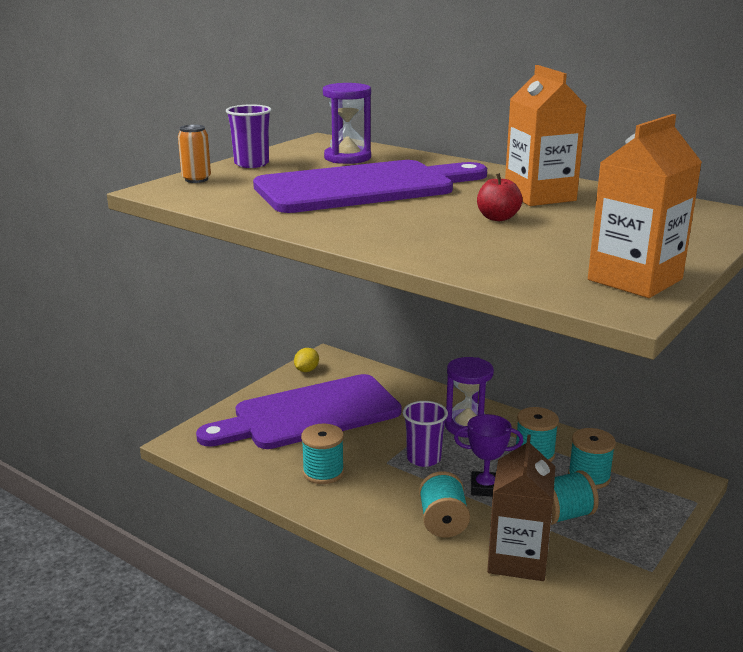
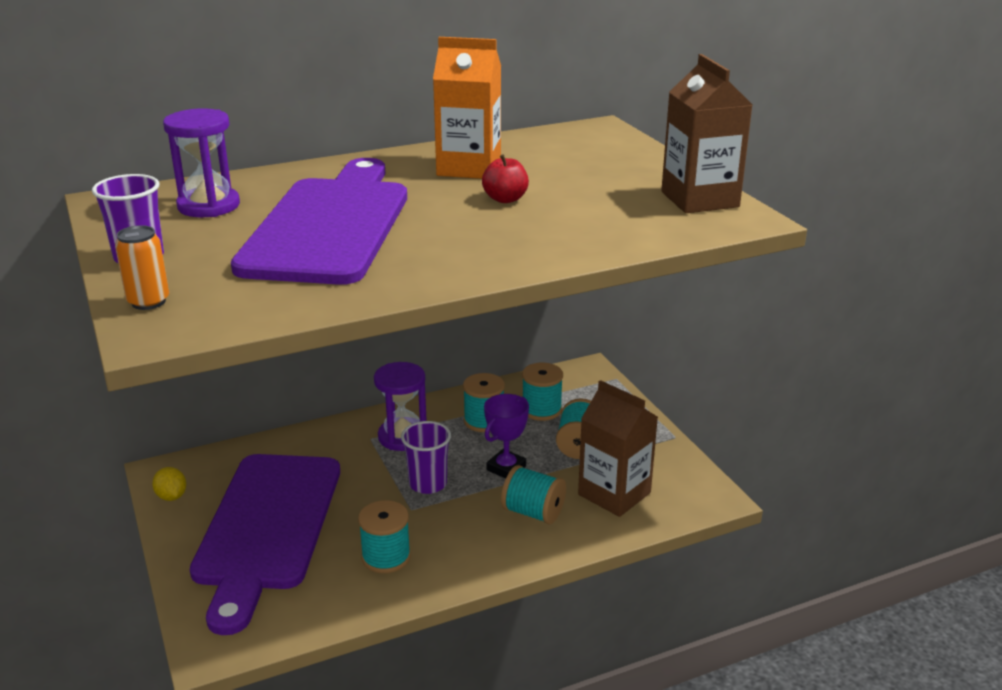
camera: 60 degrees left, 5 degrees up
orange carton [588,114,702,298] -> brown carton [661,54,752,213]

